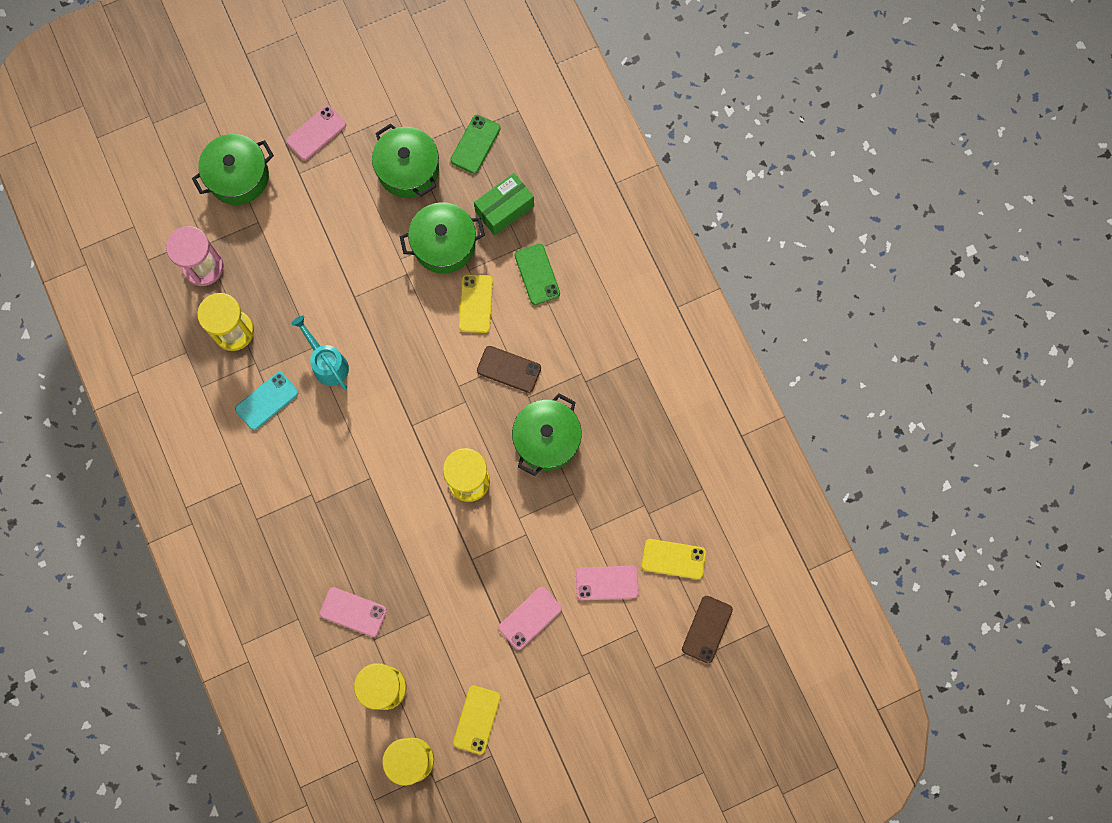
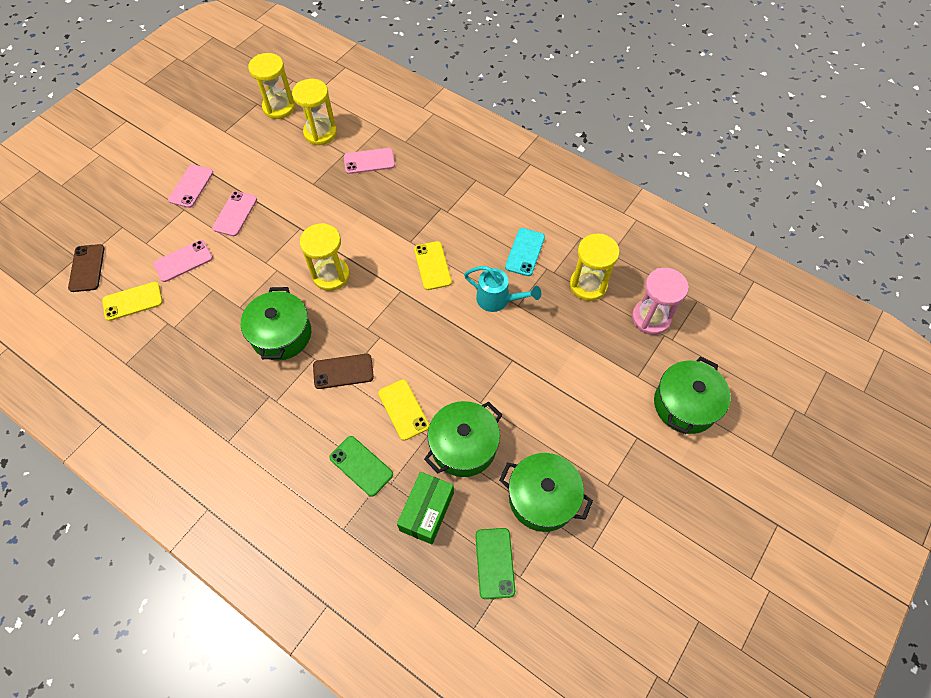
camera: 150 degrees right, 15 degrees down
pink phone [286,105,346,160] -> pink phone moved to [168,164,213,208]
yellow phone [453,685,501,754] -> yellow phone moved to [414,241,452,290]

